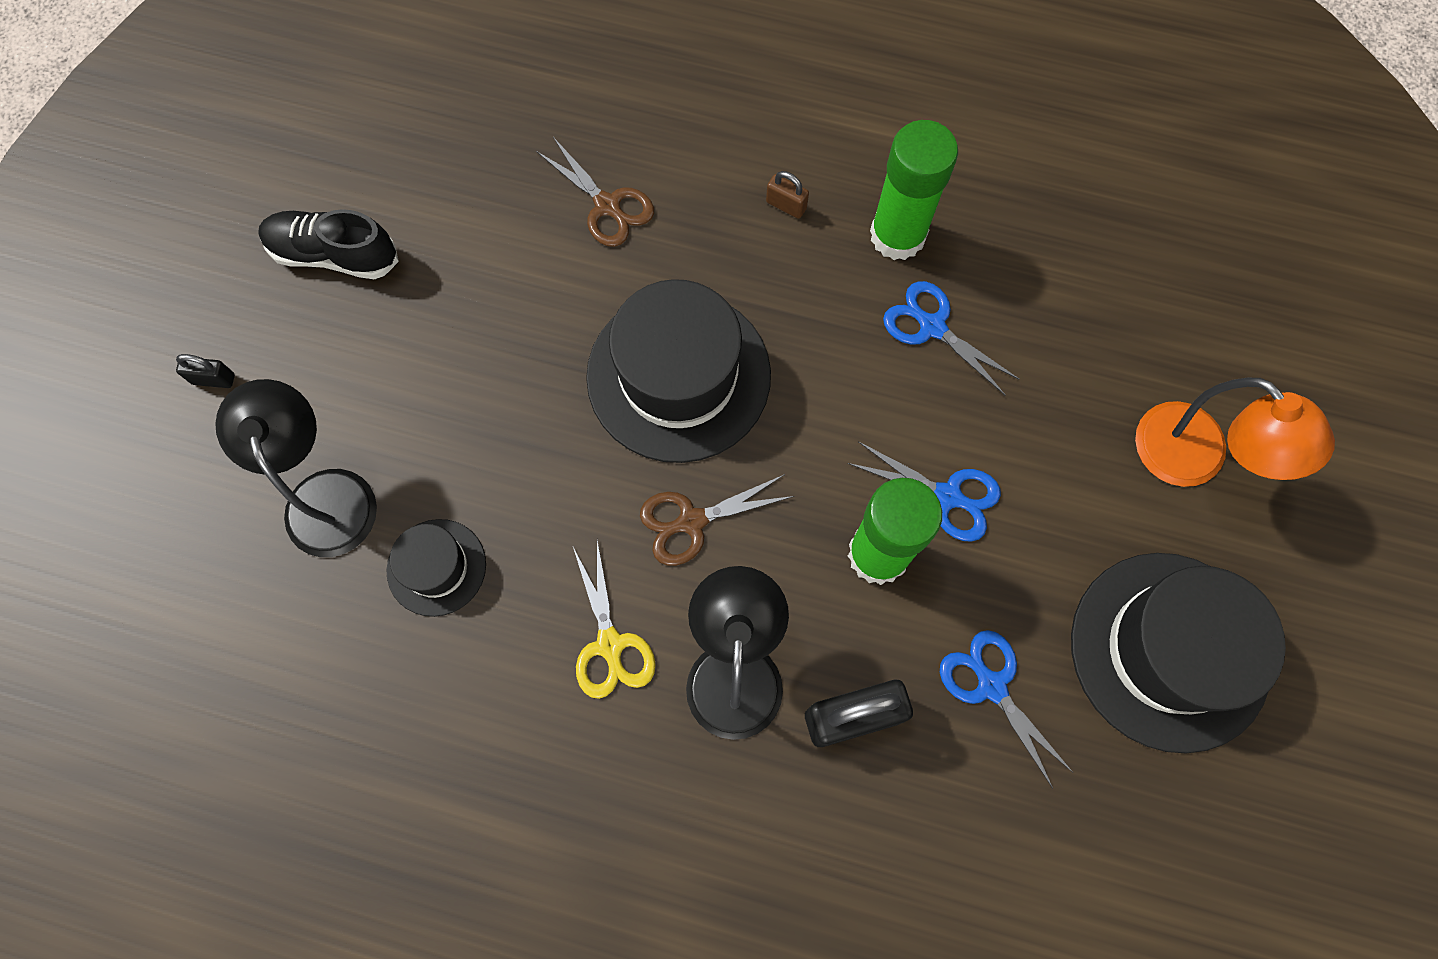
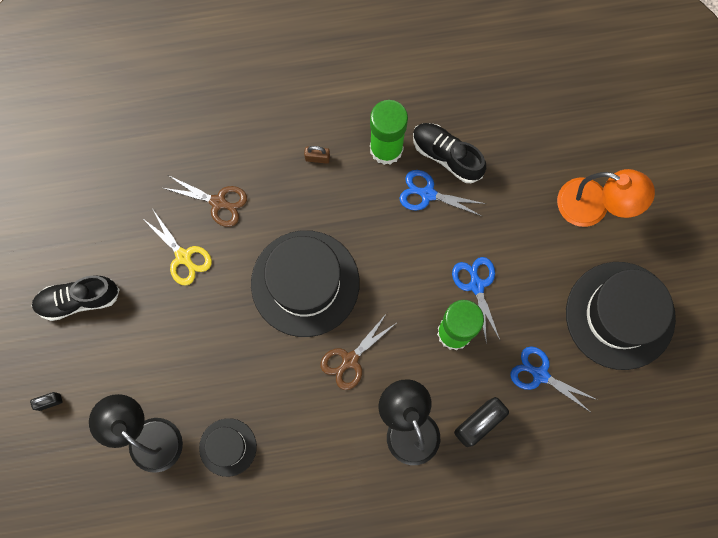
camera: 25 degrees left, 5 degrees up
yellow scissors [573,540,656,699] -> yellow scissors moved to [142,210,212,286]
blue scissors [848,441,1001,542] -> blue scissors turned 105 degrees counterclockwise [452,257,500,344]
none -> black shoe [413,123,486,183]

